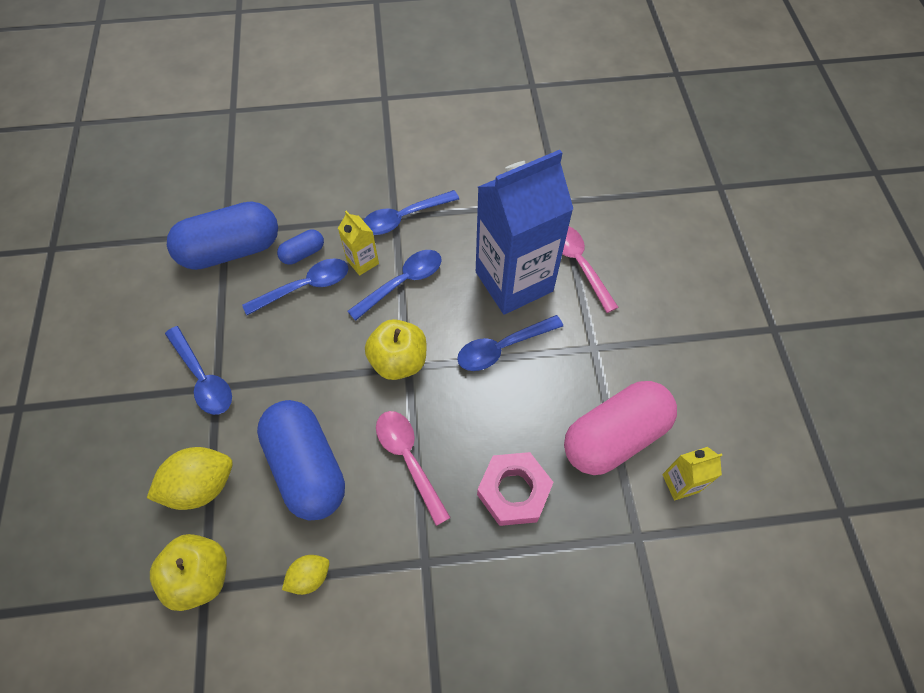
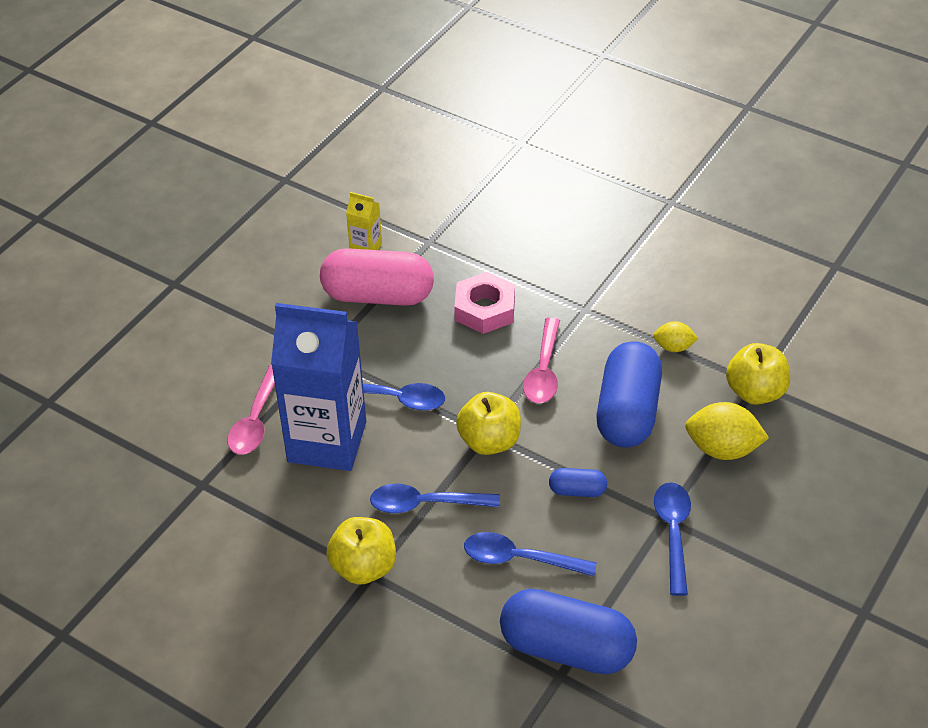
camera: 140 degrees left, 15 degrees down
blue capsule [277,230,324,265] -> blue capsule moved to [549,468,607,497]
yellow carton [338,211,379,276] -> none
blue spoon [363,190,459,235] -> yellow apple [326,517,396,585]

